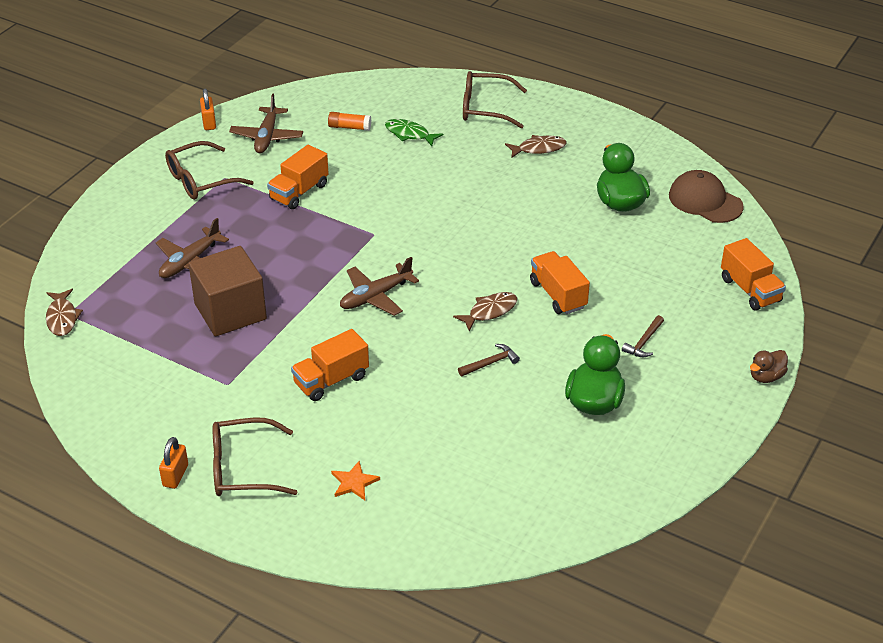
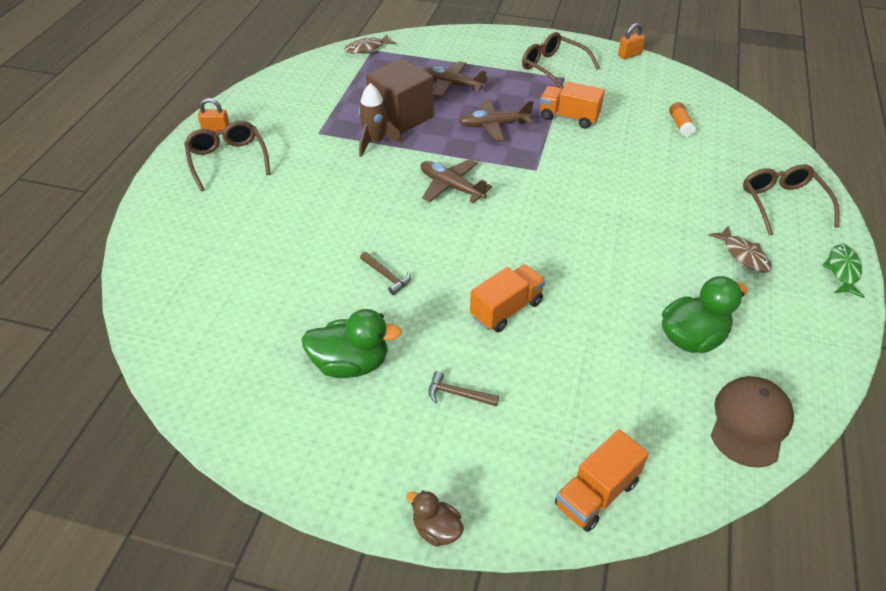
camera: 75 degrees right, 5 degrees up
brown plane [229,94,303,153] -> brown plane moved to [459,99,534,141]
orange truck [291,329,369,401] -> none
orange star [331,461,380,500] -> none
green fish [385,119,443,146] -> green fish moved to [822,244,864,298]
brown fish [453,292,517,331] -> none
none -> brown rocket [359,83,402,157]

